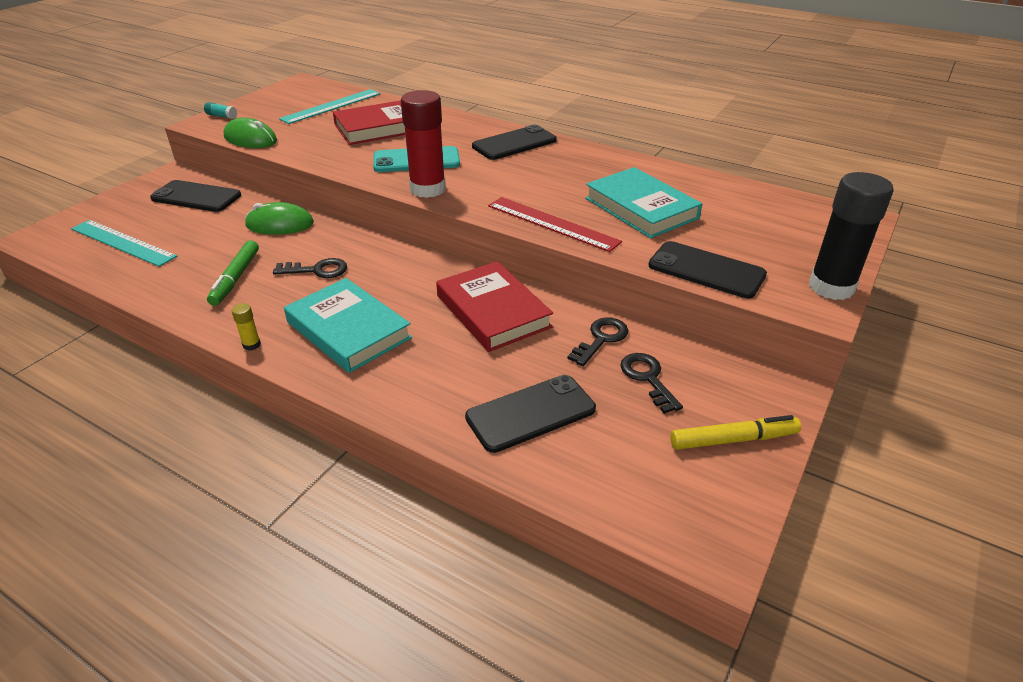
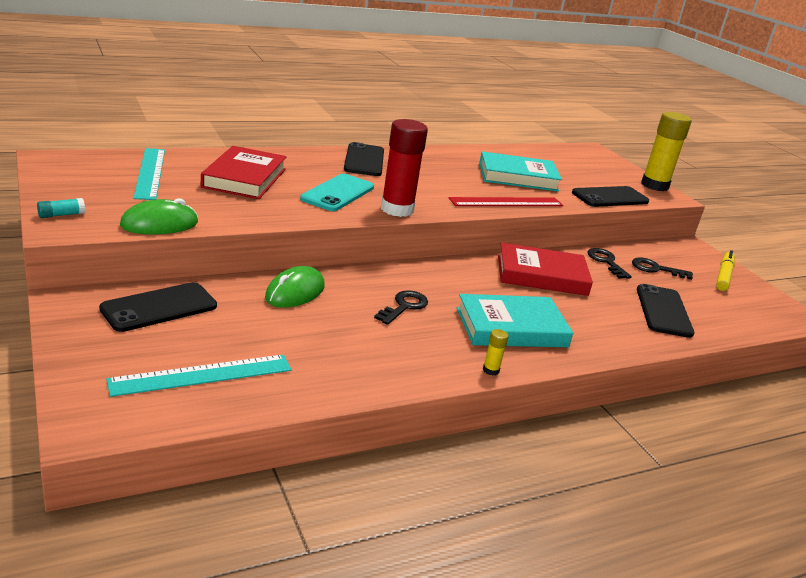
camera: 60 degrees left, 10 degrees down
green marker [207,240,259,306] -> none
black glue stick [809,172,894,300] -> yellow glue stick [641,112,692,191]

